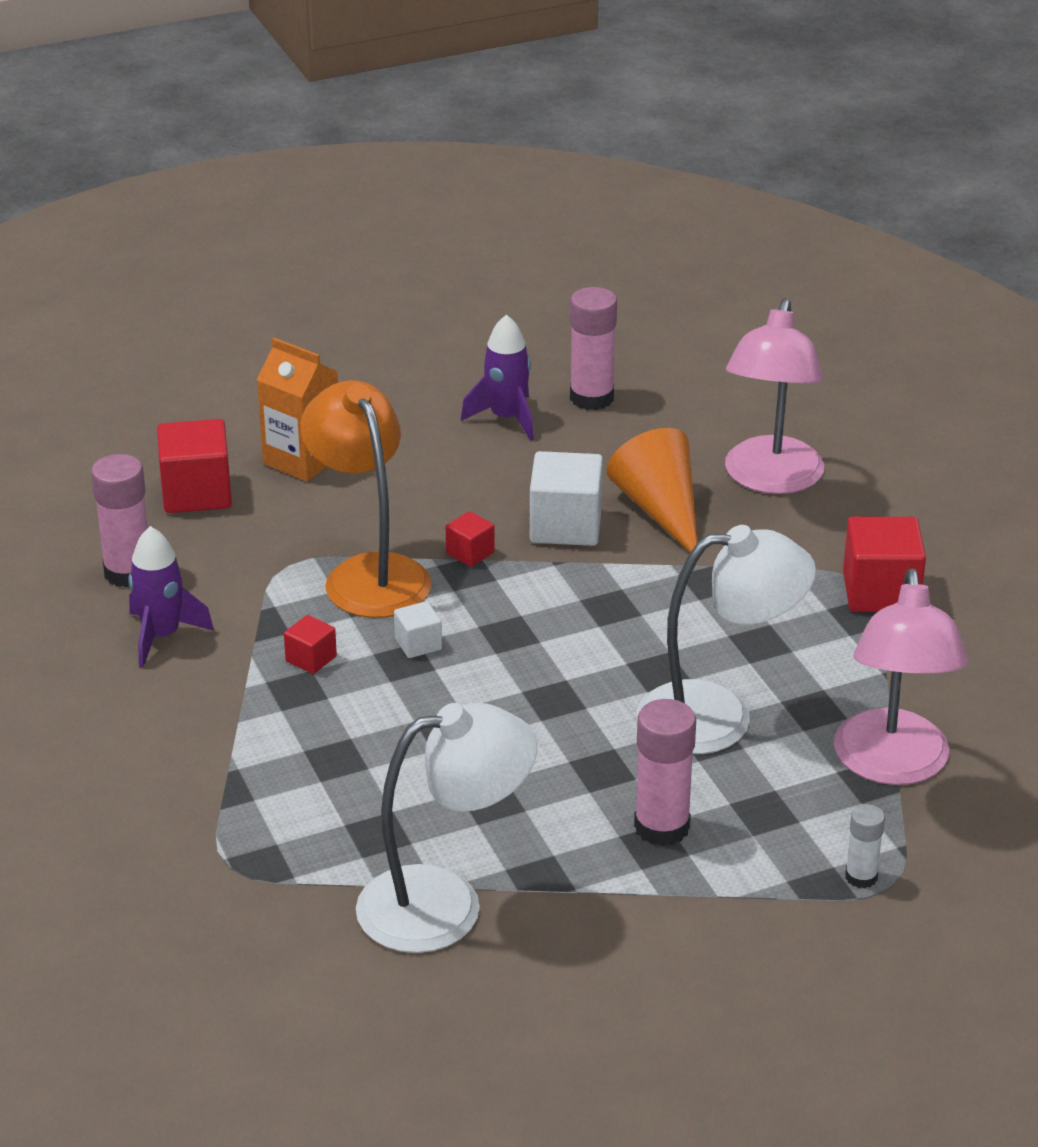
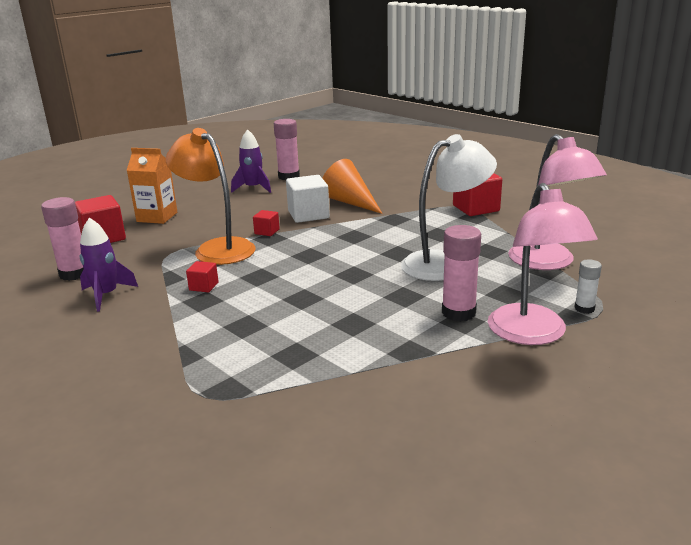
camera: 20 degrees left, 10 degrees down
white lamp [356,703,537,953] -> none
white cube [394,601,442,658] -> none
pink lamp [725,298,824,494] -> pink lamp moved to [488,183,598,345]

